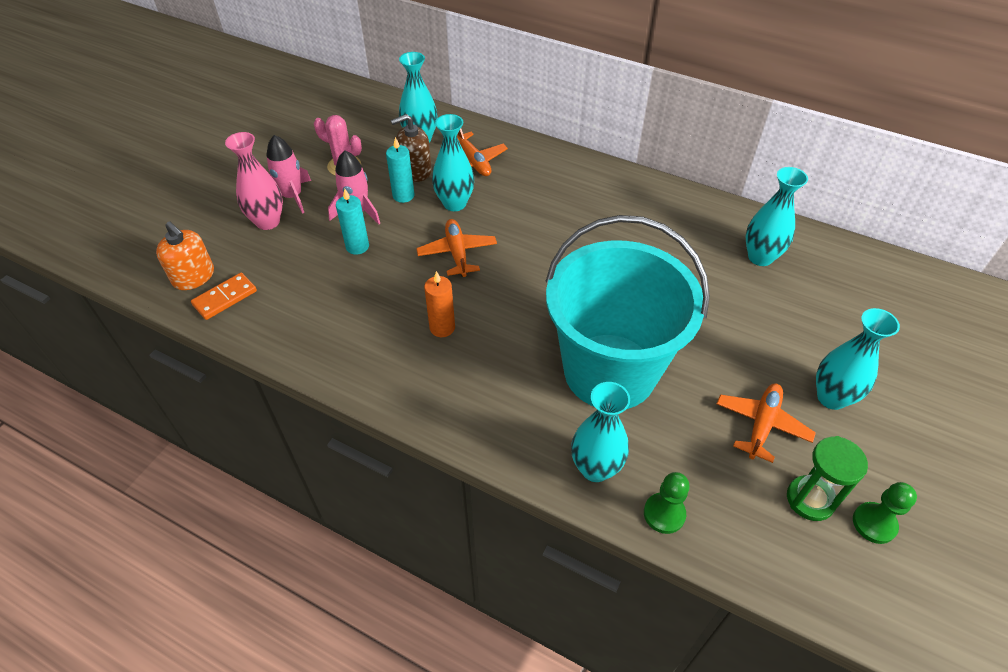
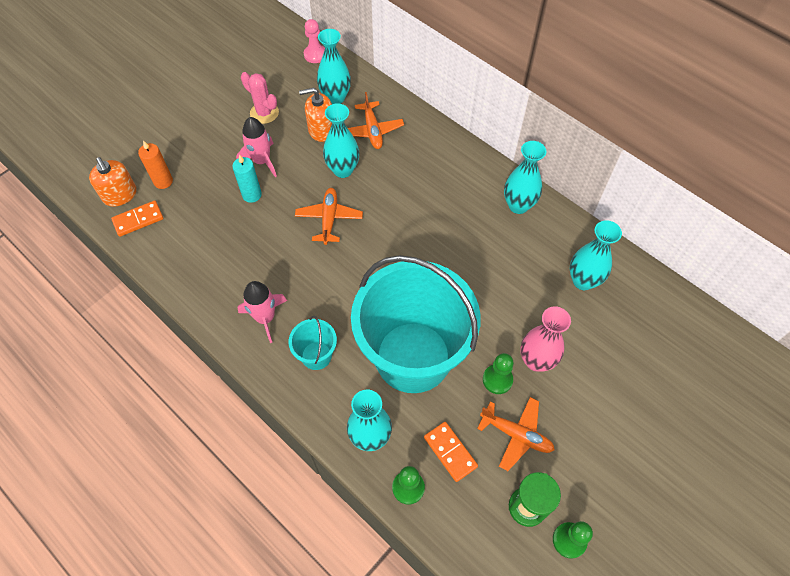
camera: 15 degrees right, 10 degrees up
pink vase [225,132,283,230] -> pink vase moved to [520,307,571,372]
pink rocket [266,135,311,214] -> pink rocket moved to [237,281,287,343]
turquoise candle [386,137,414,203] -> none
brown soap dispenser [391,114,432,182] -> orange soap dispenser [299,87,332,142]
orange candle [424,271,455,337] -> orange candle moved to [138,141,173,189]
orange plane [717,384,816,463] -> orange plane turned 75 degrees clockwise [477,397,555,471]
turquoise vase [816,308,900,410] -> turquoise vase moved to [504,141,546,214]
none -> turquoise bucket [289,316,337,370]
none -> pink pawn [304,19,325,63]
none -> orange domino [424,422,478,482]
none -> green pawn [483,353,514,394]

